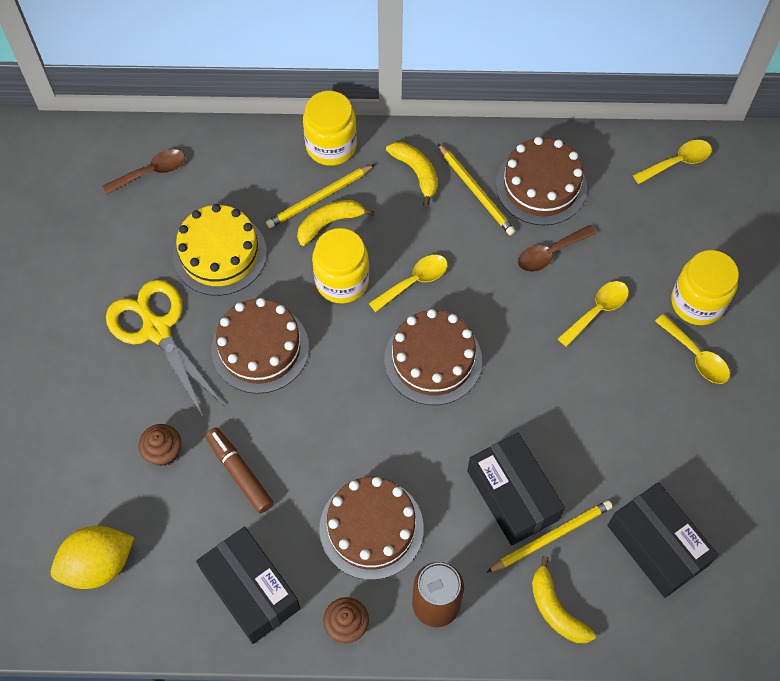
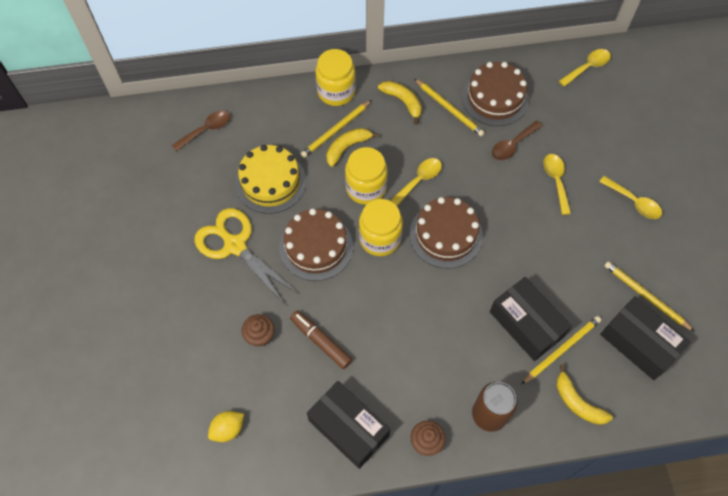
camera: 10 degrees left, 0 degrees up
yellow lemon [51,526,134,589] -> yellow lemon [208,411,244,442], size x0.62
brown cake [319,477,424,580] -> none
yellow spoon [557,281,629,347] -> yellow spoon turned 45 degrees counterclockwise [543,154,571,215]
yellow jar [671,250,739,325] -> yellow jar moved to [359,199,403,256]
none -> yellow pencil [604,261,695,332]

